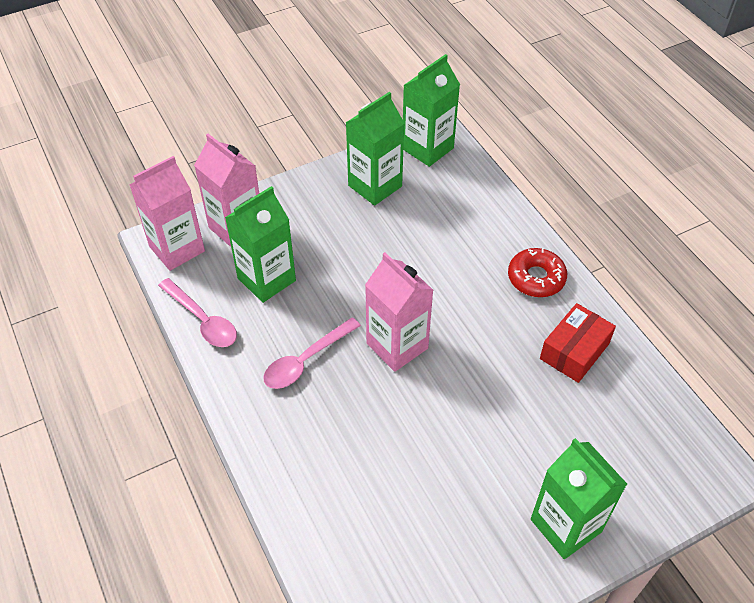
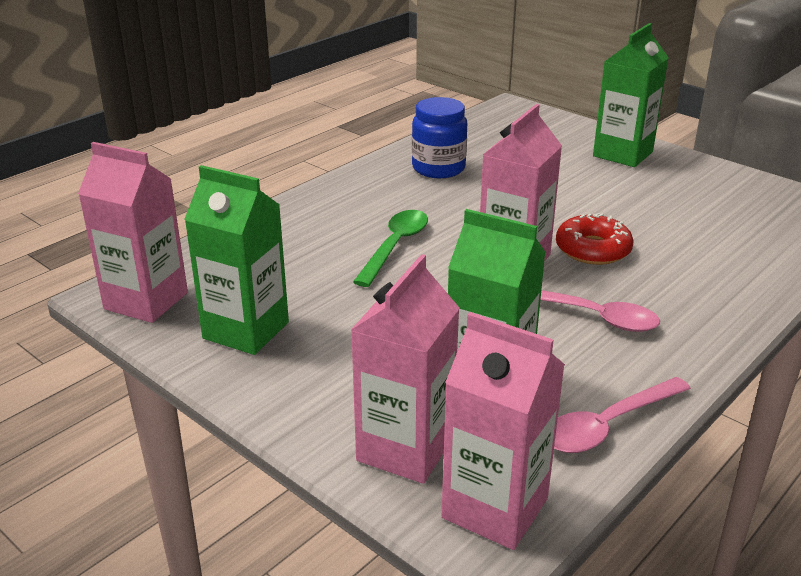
camera: 110 degrees left, 20 degrees down
pink spoon [158,278,237,347] -> pink spoon turned 150 degrees counterclockwise [554,377,691,453]
green carton [403,54,460,167] -> pink carton [78,142,188,323]
red donut [508,248,567,297] -> red donut moved to [556,213,634,265]
red box [540,303,616,383] -> blue jar [412,97,467,178]
none -> green spoon [353,210,428,287]

